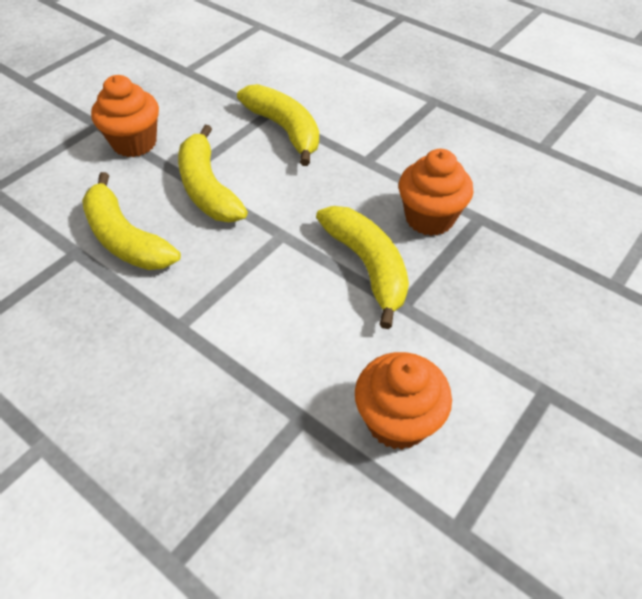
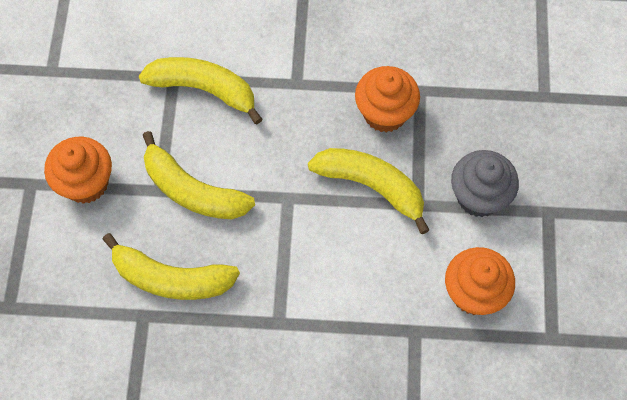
camera: 35 degrees left, 15 degrees up
none -> grey cupcake [451,150,519,217]

